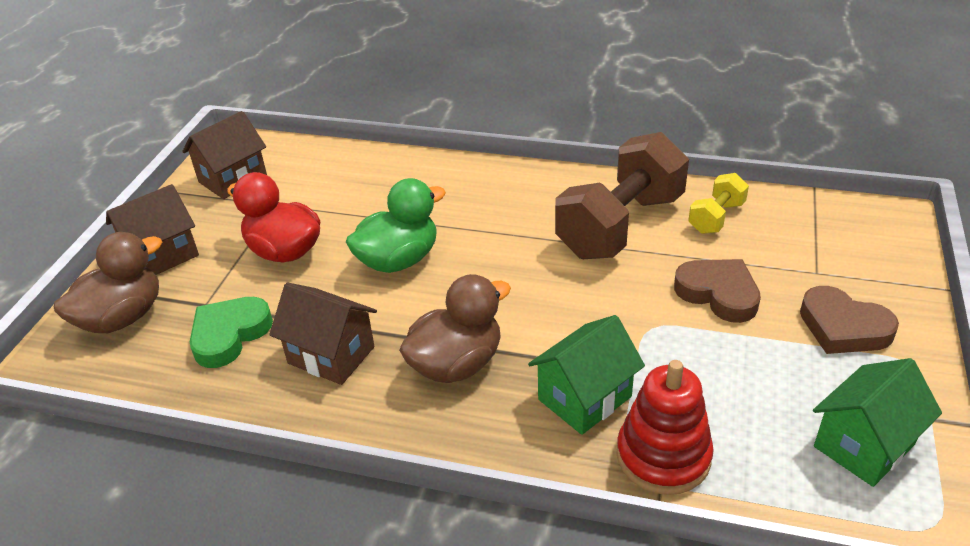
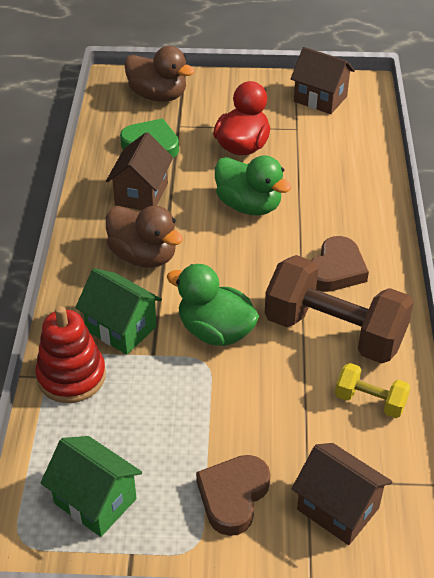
camera: 75 degrees right, 5 degrees up
brown house [106,184,199,275] -> brown house moved to [292,443,393,545]
brown heart [674,259,761,323] -> brown heart moved to [312,236,369,292]
none -> green duck [167,264,259,346]

